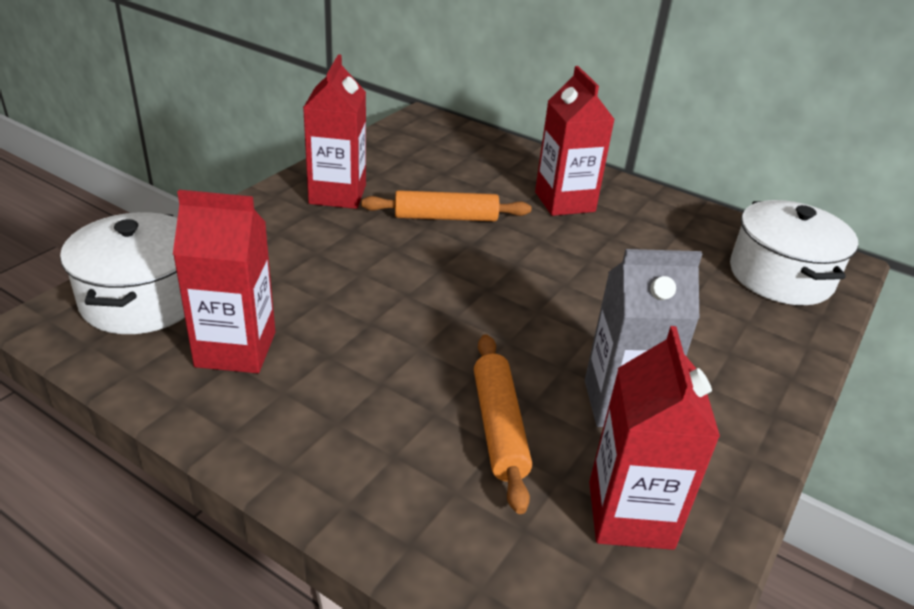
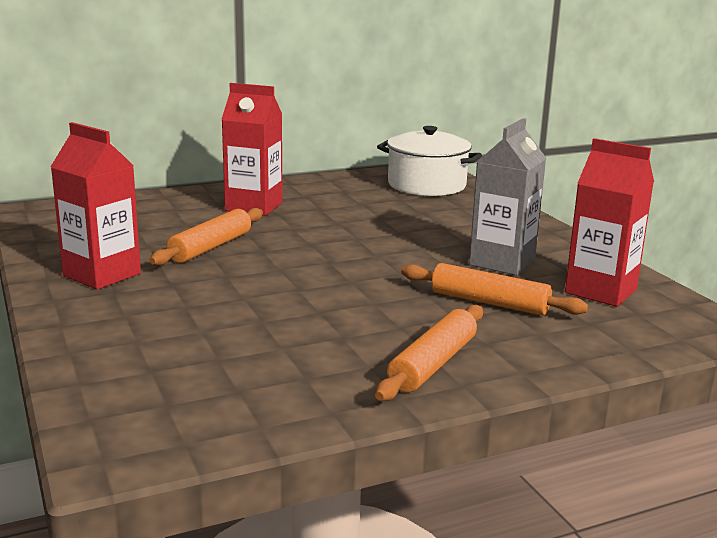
camera: 55 degrees left, 15 degrees down
white pot [60,212,185,334] -> none
red carton [173,190,275,373] -> none
none -> orange rolling pin [375,305,483,401]

